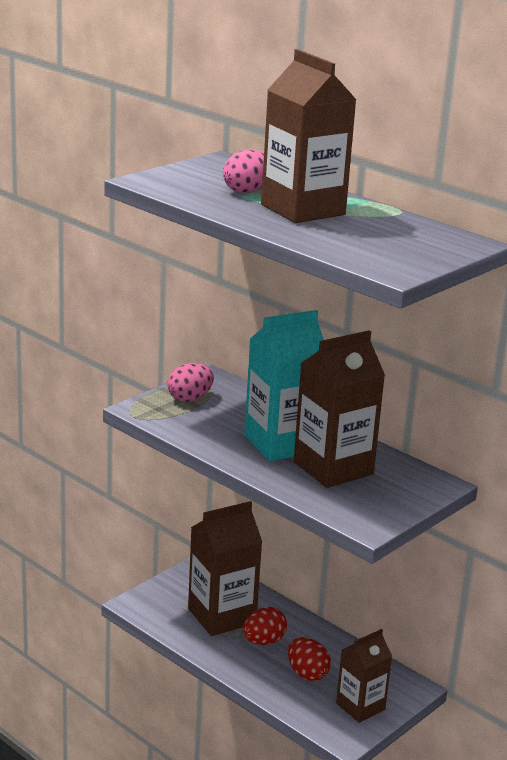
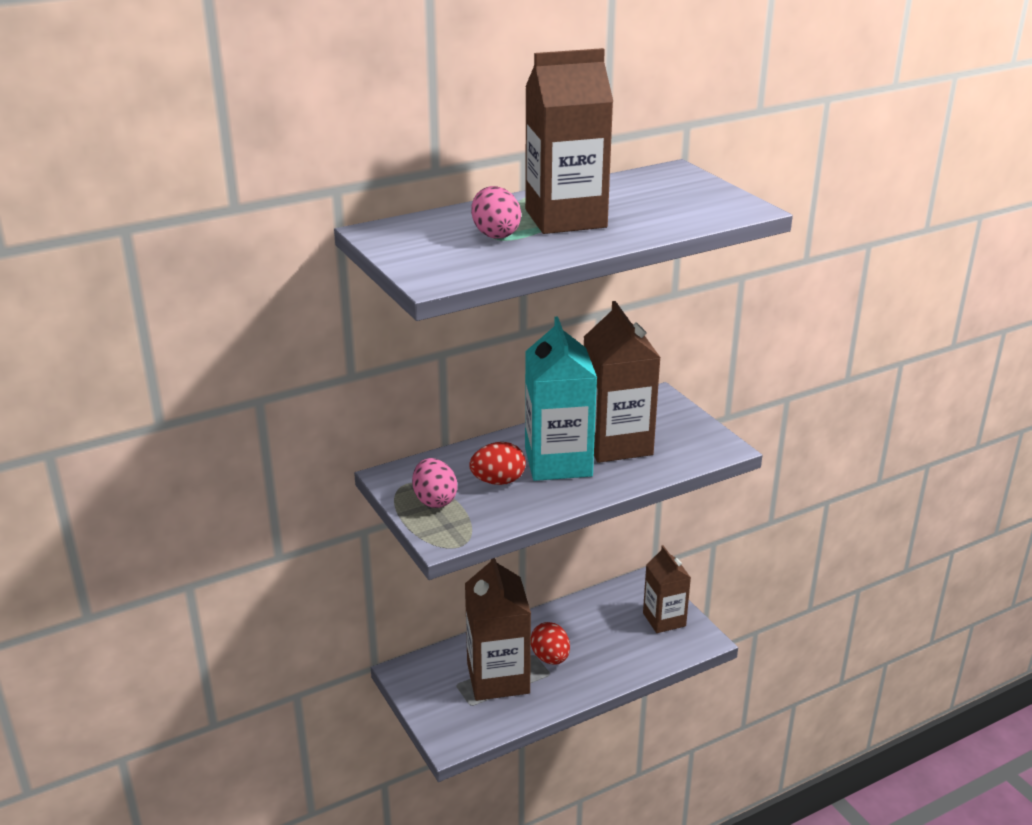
camera: 70 degrees left, 5 degrees up
red egg [288,637,331,681] -> red egg moved to [469,442,526,485]

